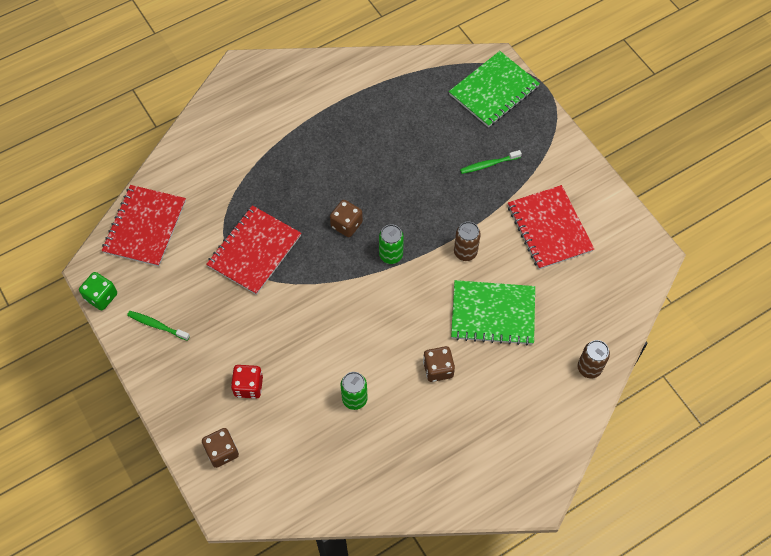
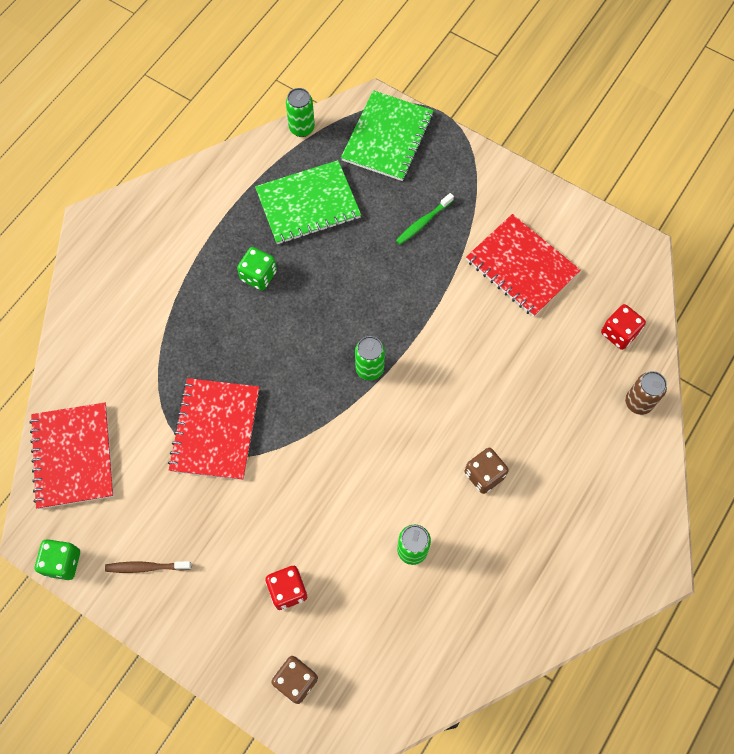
camera: 25 degrees left, 5 degrees up
green toothbrush [127,311,190,341] -> brown toothbrush [105,561,191,573]
brown dice [330,200,363,237] -> none
green notebook [451,280,535,346] -> green notebook moved to [255,160,361,244]
brown can [454,222,481,261] -> none
none -> green dice [237,247,277,291]
none -> green can [286,88,315,137]
none -> red dice [601,304,646,350]

